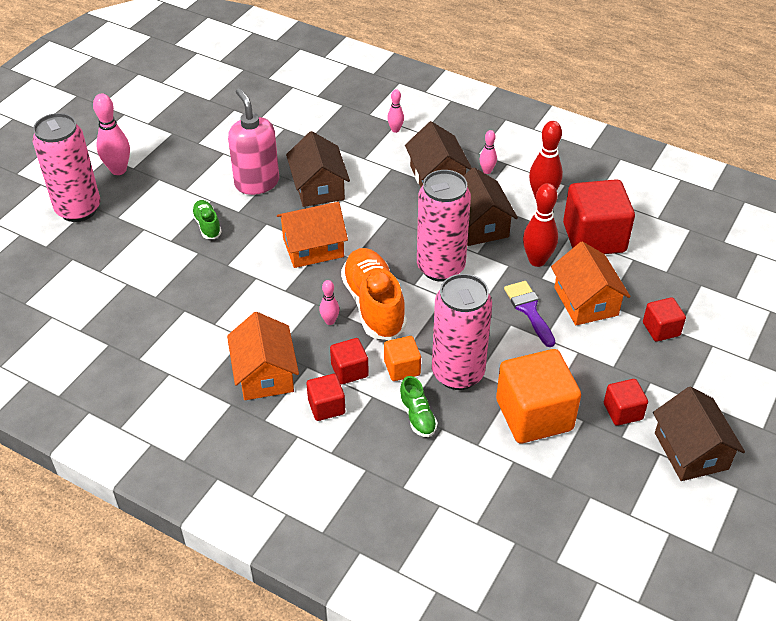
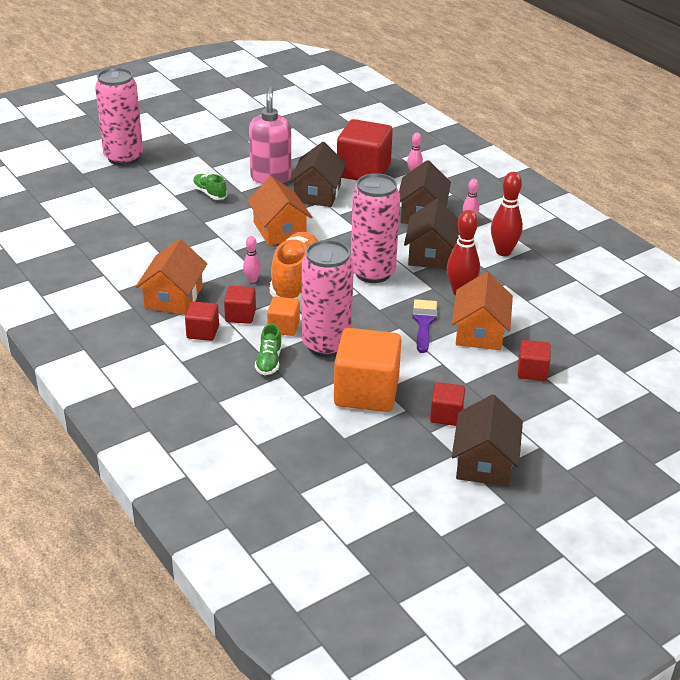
camera: 25 degrees right, 10 degrees down
pink bowling pin [93,94,130,175] -> none
green shoe [191,200,222,239] -> green shoe turned 45 degrees counterclockwise [193,174,227,200]
orange house [277,202,348,268] -> orange house turned 60 degrees clockwise [247,176,312,246]
red cube [563,179,635,254] -> red cube moved to [337,119,393,181]

